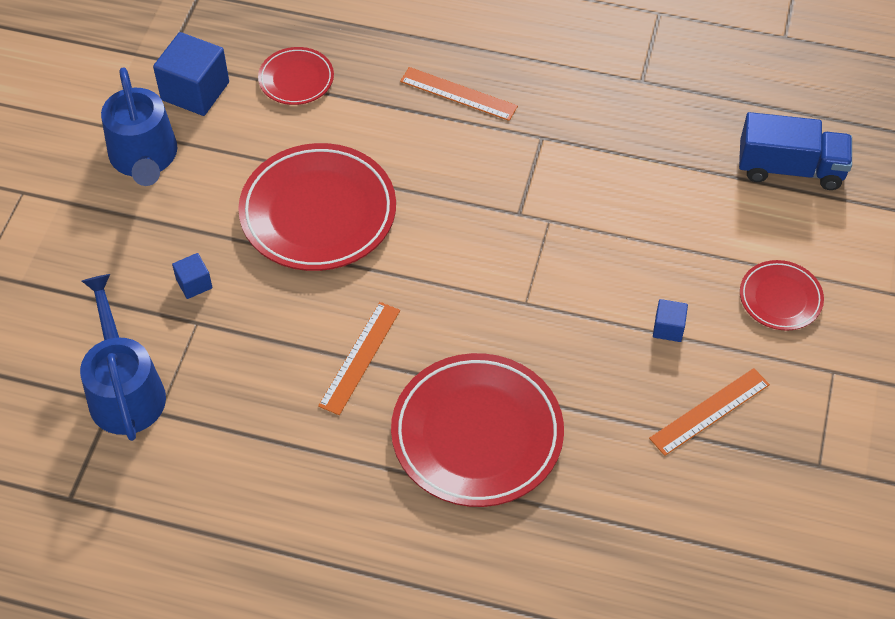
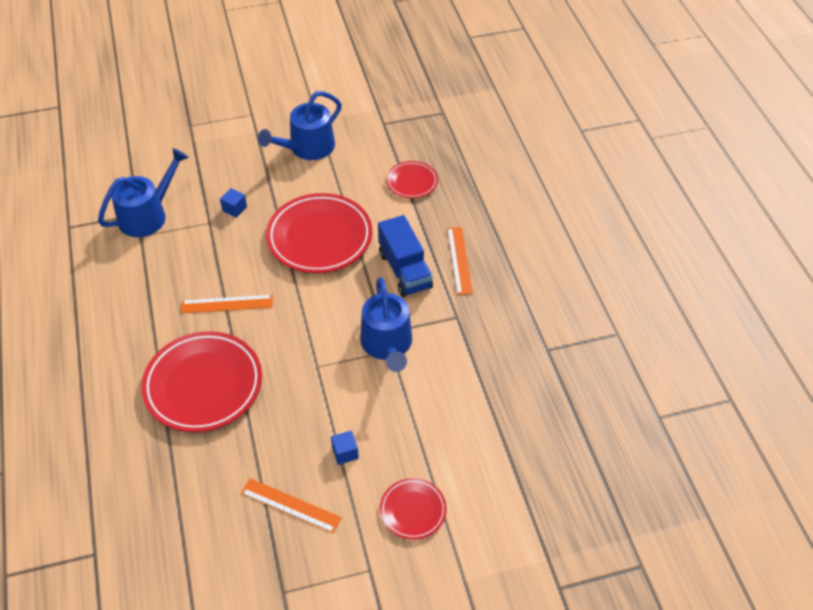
camera: 60 degrees right, 5 degrees down
blue cube [153,32,229,116] -> none
blue truck [739,112,852,190] -> blue truck moved to [378,215,433,297]
none -> blue watering can [360,277,412,372]

